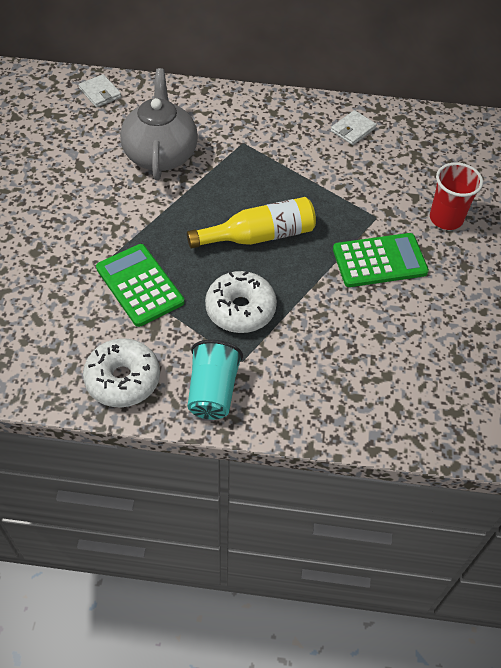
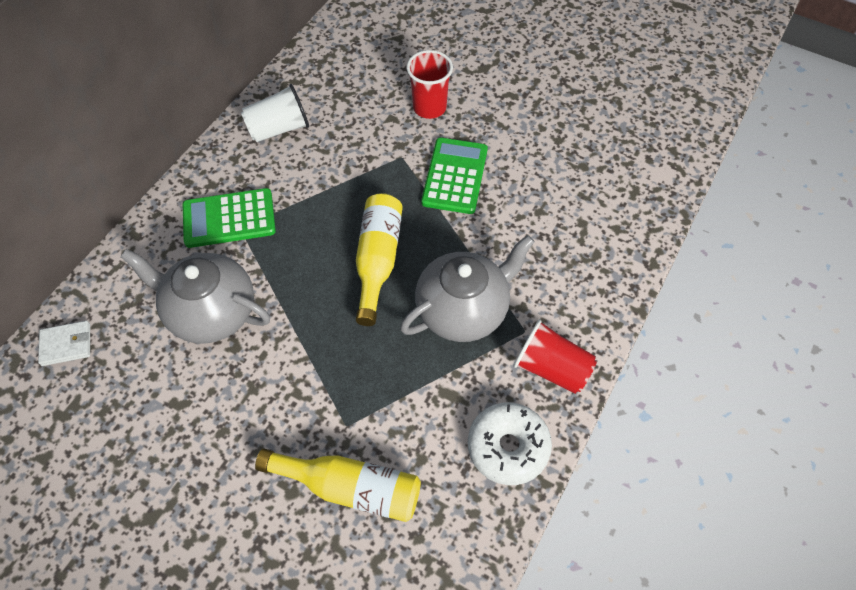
camera: 65 degrees left, 5 degrees up
green calculator [96,244,184,327] -> green calculator moved to [183,188,276,248]
turquoise cup [187,340,243,420] -> red cup [513,319,597,394]
white donut [205,271,277,333] -> grey teapot [400,235,535,342]
white wallet [331,110,377,145] -> white cup [241,84,309,142]
none -> yellow bottle [255,448,421,522]

